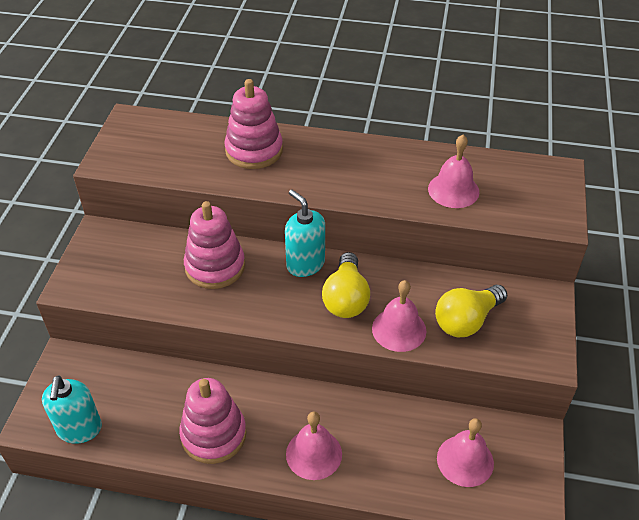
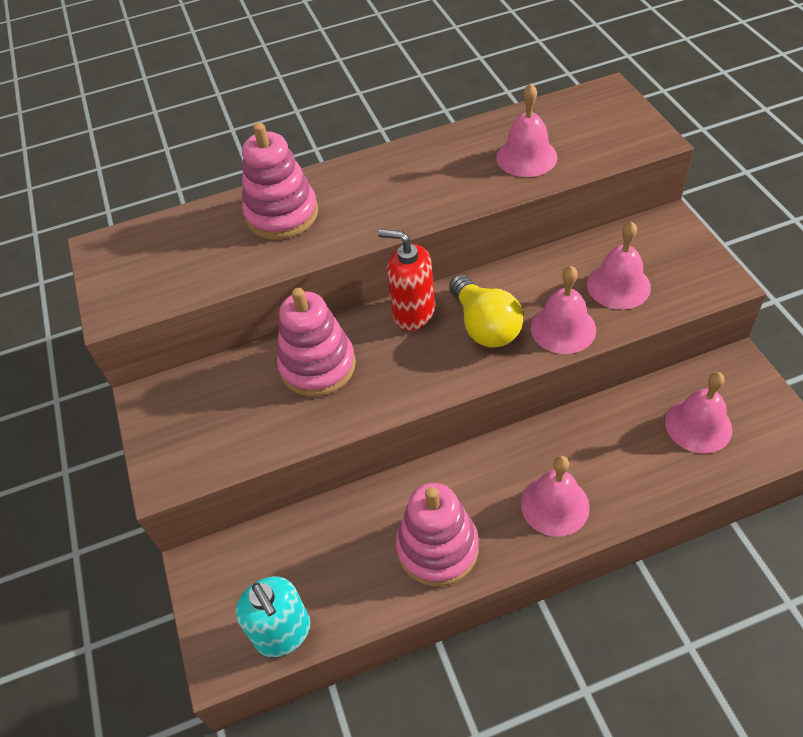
camera: 25 degrees left, 5 degrees up
turquoise soap dispenser [285,190,325,277] -> red soap dispenser [378,229,435,331]
yellow light bulb [435,285,507,337] -> pink bell [587,221,651,309]

